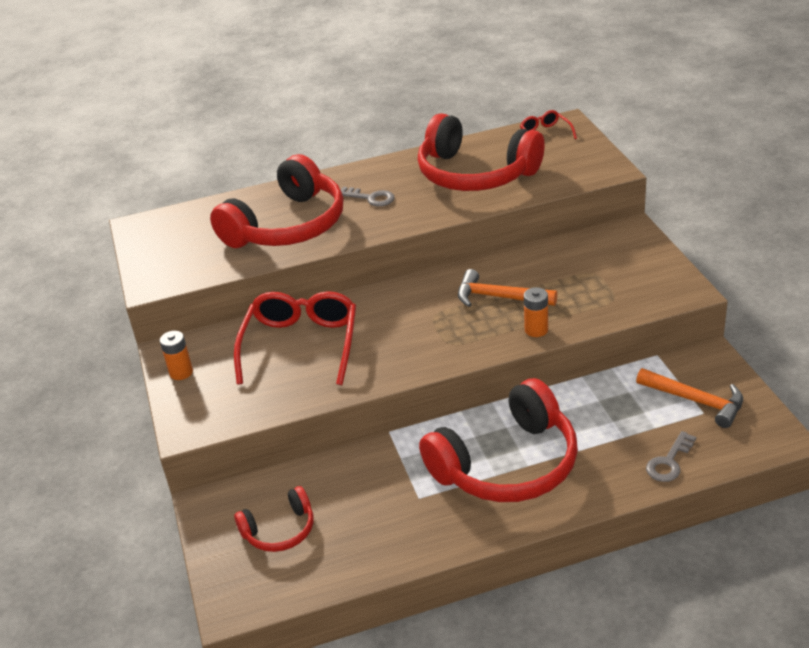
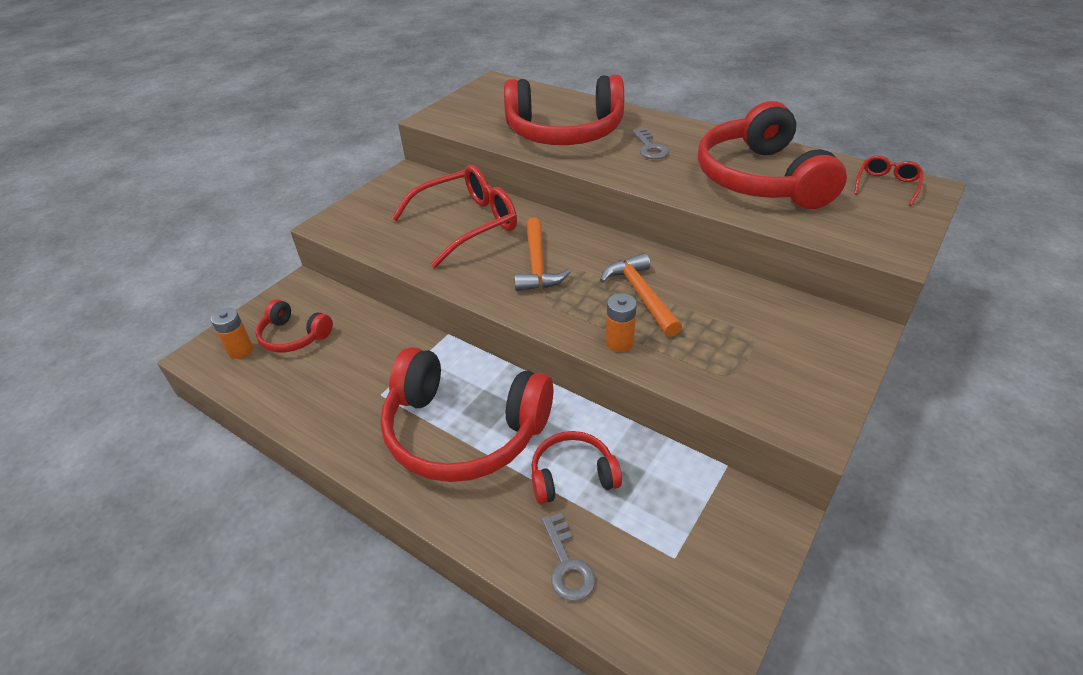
camera: 50 degrees right, 5 degrees up
orange battery [160,331,193,380] -> orange battery moved to [211,308,253,359]
orange hammer [636,368,743,428] -> orange hammer moved to [514,217,571,291]
grey key [646,431,696,482] -> grey key turned 105 degrees counterclockwise [542,513,596,601]
none -> red headphones [532,431,622,504]

